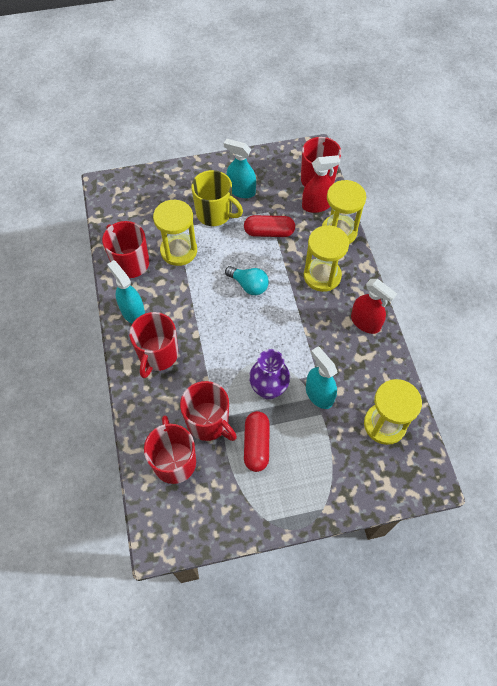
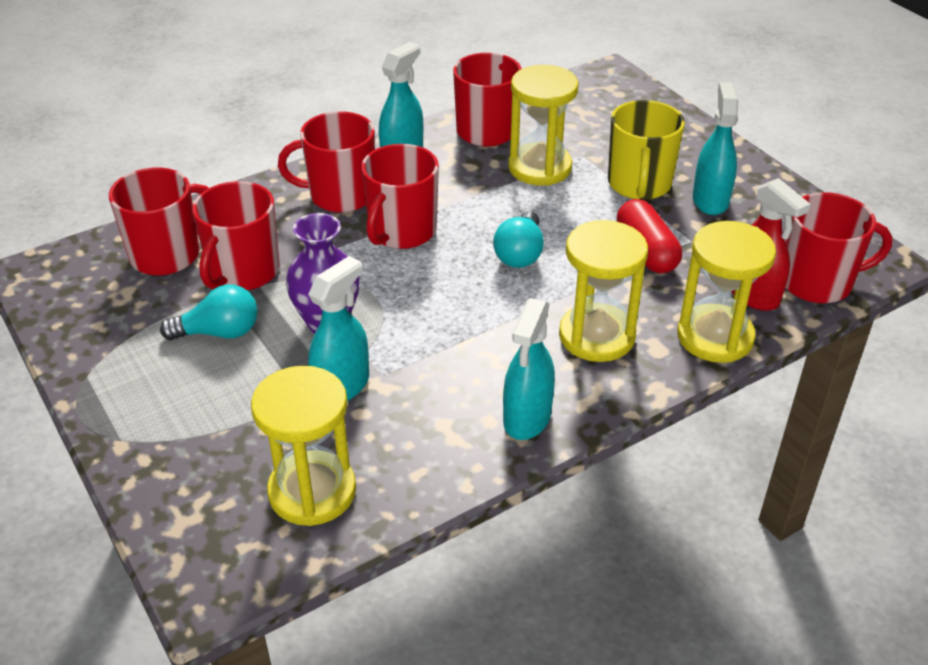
camera: 70 degrees right, 20 degrees down
red capsule [244,411,270,472] -> turquoise light bulb [160,284,257,340]
red spray bottle [351,279,397,334] -> turquoise spray bottle [503,298,555,440]
none -> red mug [361,144,439,249]

